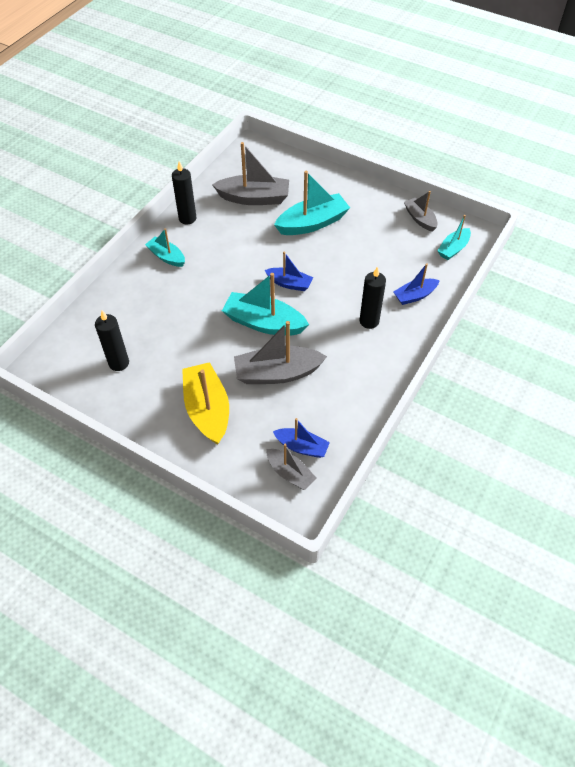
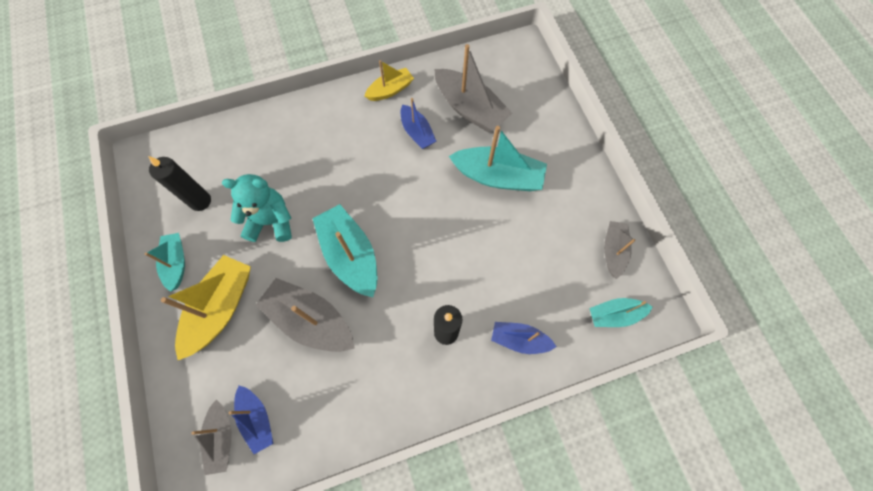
camera: 40 degrees right, 15 degrees up
turquoise boat [145,228,185,267] -> turquoise boat moved to [145,233,185,292]
black candle [172,162,197,224] -> yellow boat [364,60,414,101]
blue boat [264,251,313,291] -> blue boat moved to [401,98,436,149]
none -> turquoise teddy bear [222,174,292,242]

